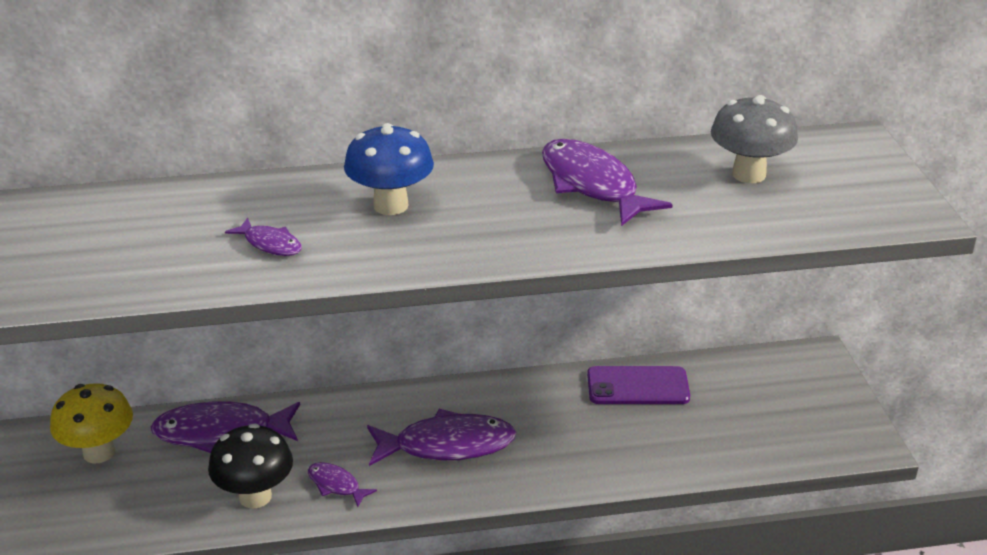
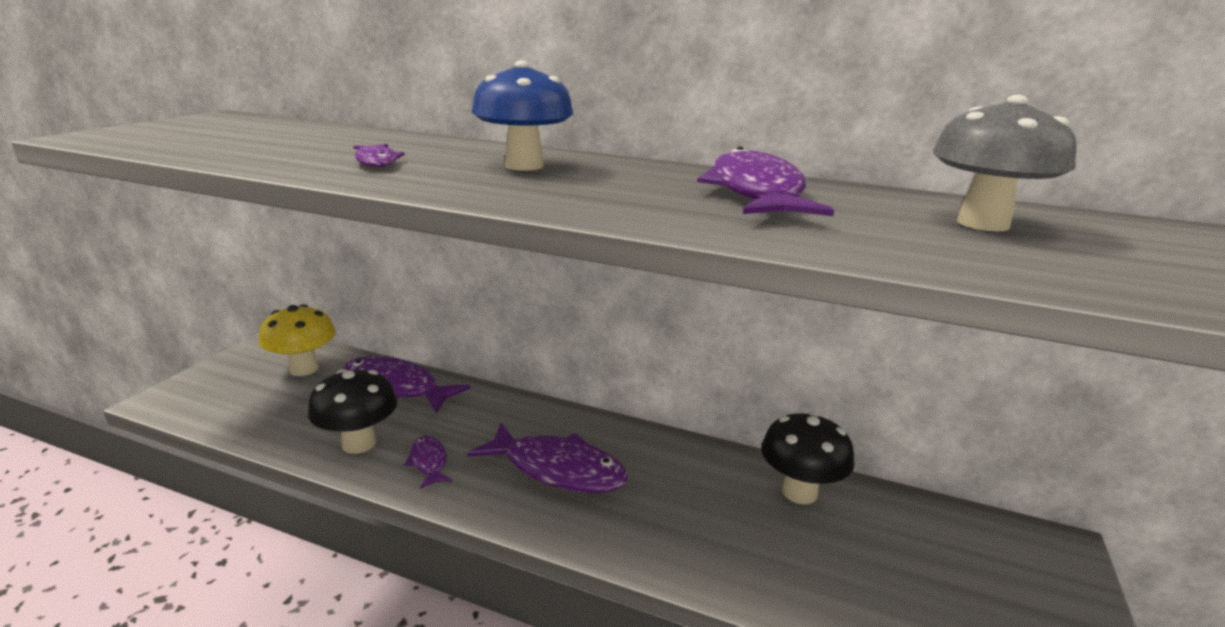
camera: 30 degrees right, 10 degrees down
purple phone [587,366,690,404] -> black mushroom [761,412,855,504]

